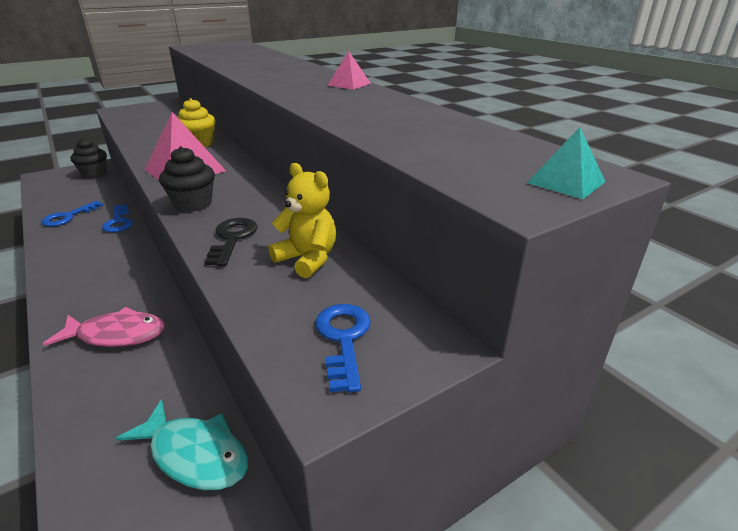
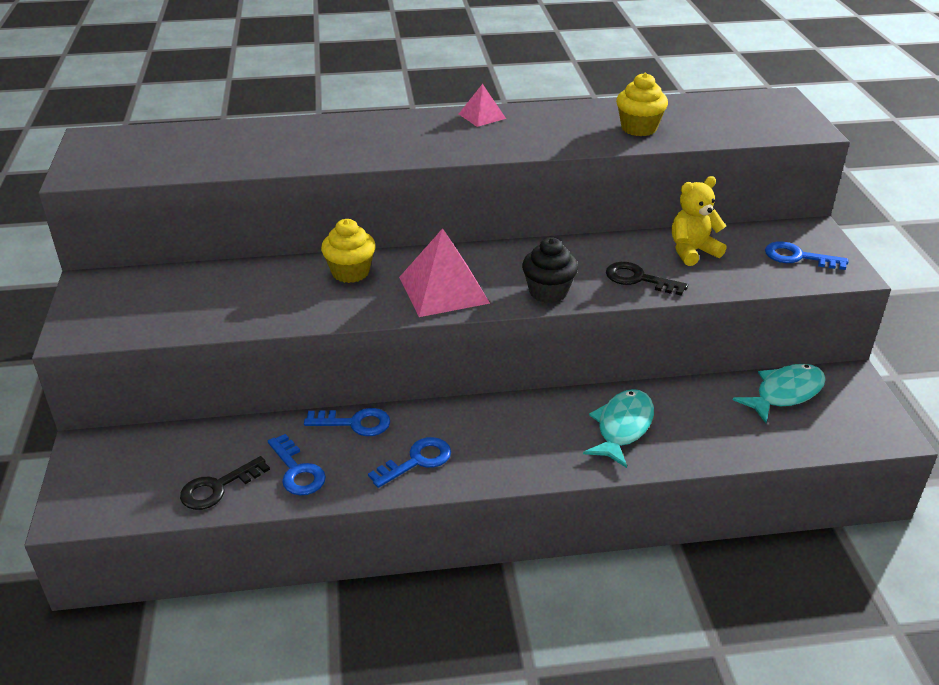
camera: 65 degrees left, 5 degrees up
pink fish [43,307,165,347] -> turquoise fish [583,389,654,468]
black cupcake [70,138,107,178] -> none
turquoise pyramid [527,127,605,199] -> none
none -> black key [180,456,270,510]
none -> blue key [368,437,451,488]
none -> yellow cupcake [616,73,668,136]

